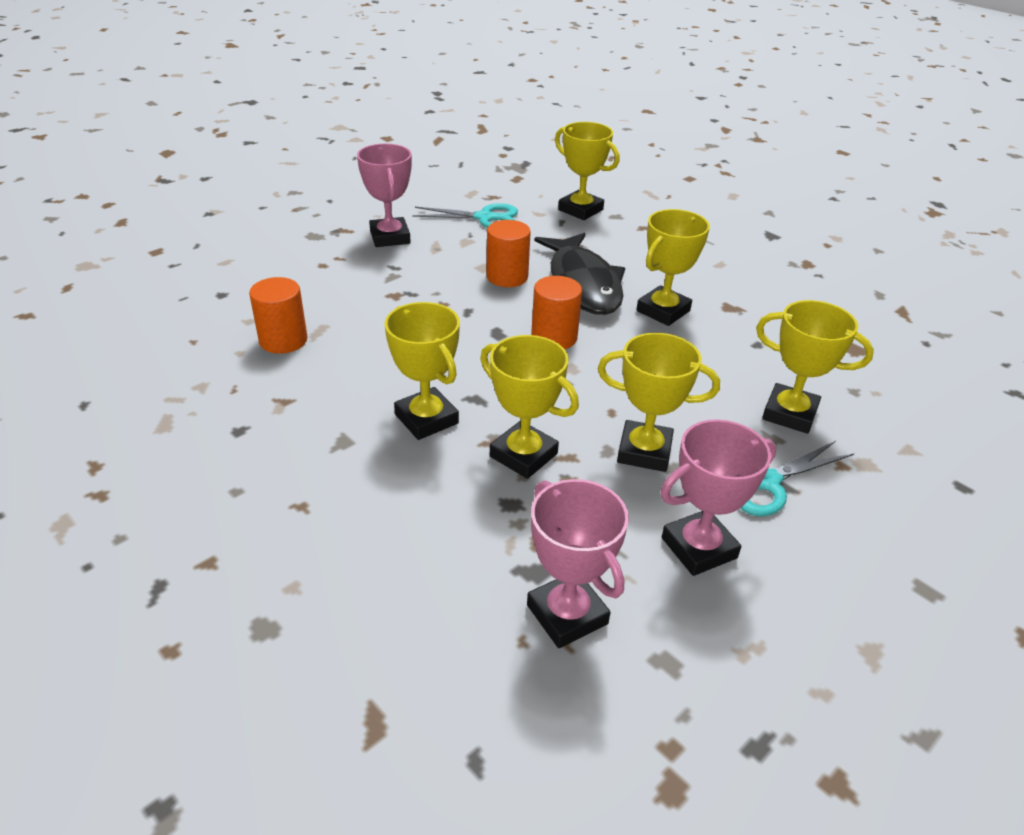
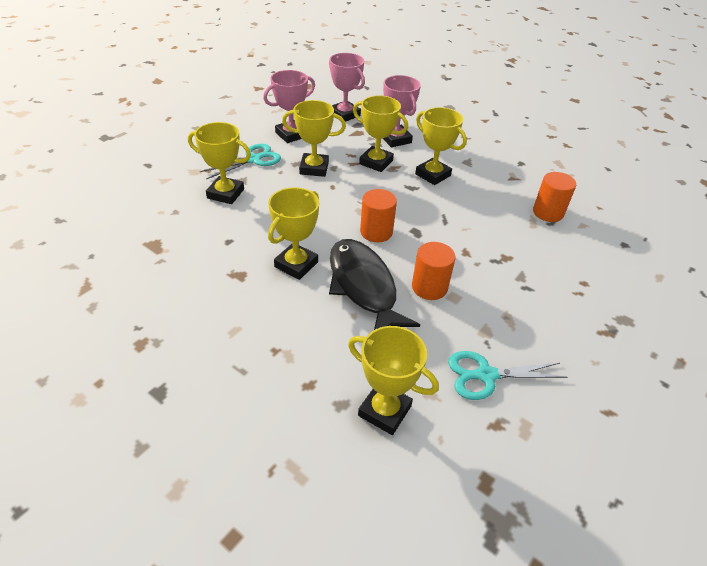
camera: 170 degrees right, 5 degrees up
pink trophy [357,144,412,247] -> pink trophy moved to [383,75,421,147]

